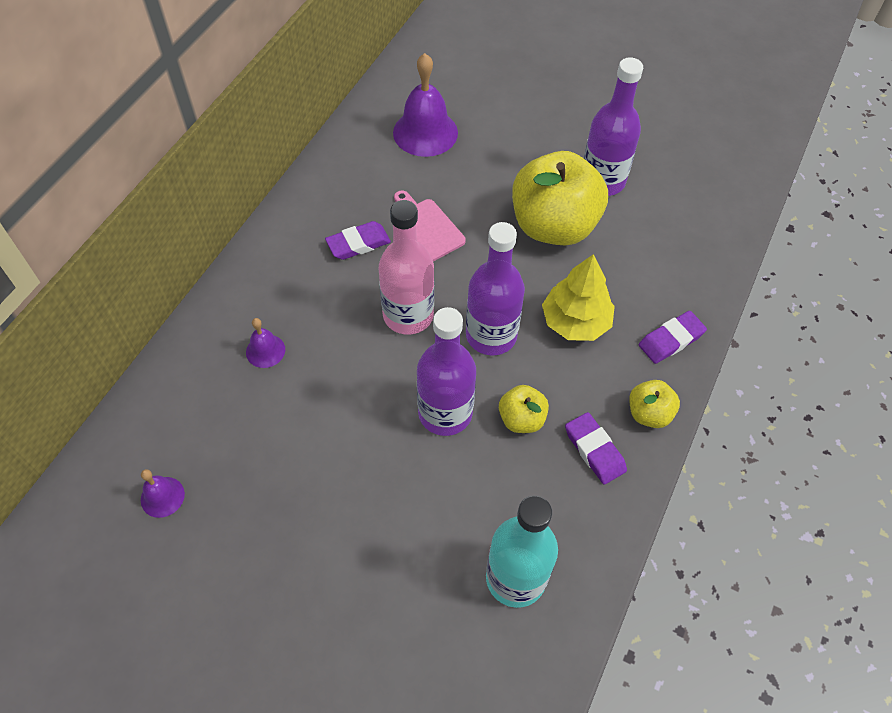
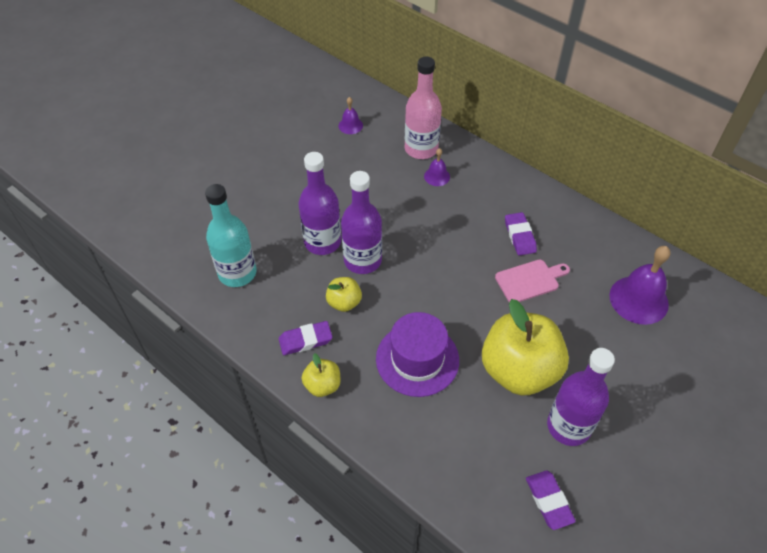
camera: 105 degrees right, 5 degrees down
pink bottle [379,200,434,335] -> pink bottle moved to [405,57,442,159]
purple bottle [466,222,525,355] -> purple bottle moved to [299,152,341,255]
yellow tree [542,254,615,341] -> purple hat [376,312,459,397]
purple eraser [639,311,707,364] -> purple eraser moved to [526,470,576,530]

